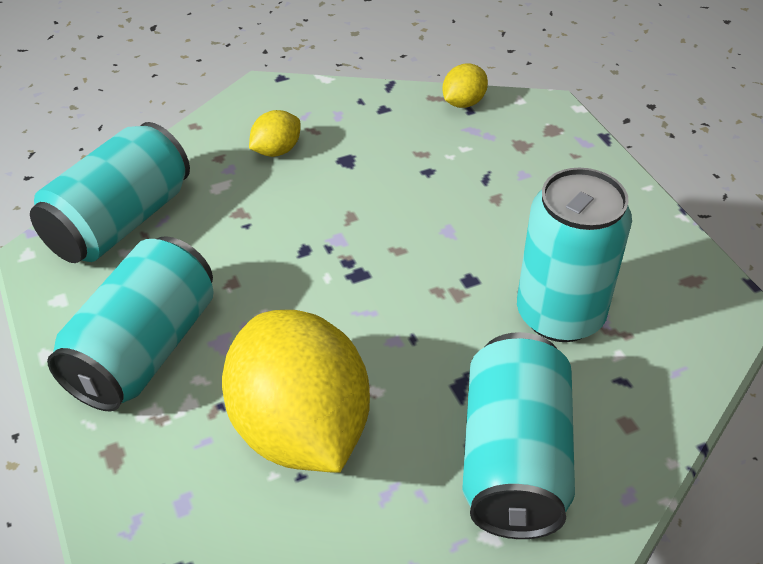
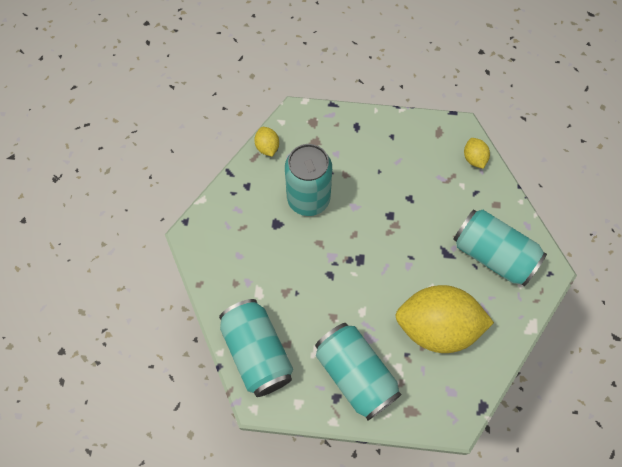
camera: 60 degrees left, 20 degrees up
yellow lemon [249,110,301,157] -> yellow lemon moved to [464,138,490,169]
turquoise can [517,168,632,342] -> turquoise can moved to [285,144,332,216]

